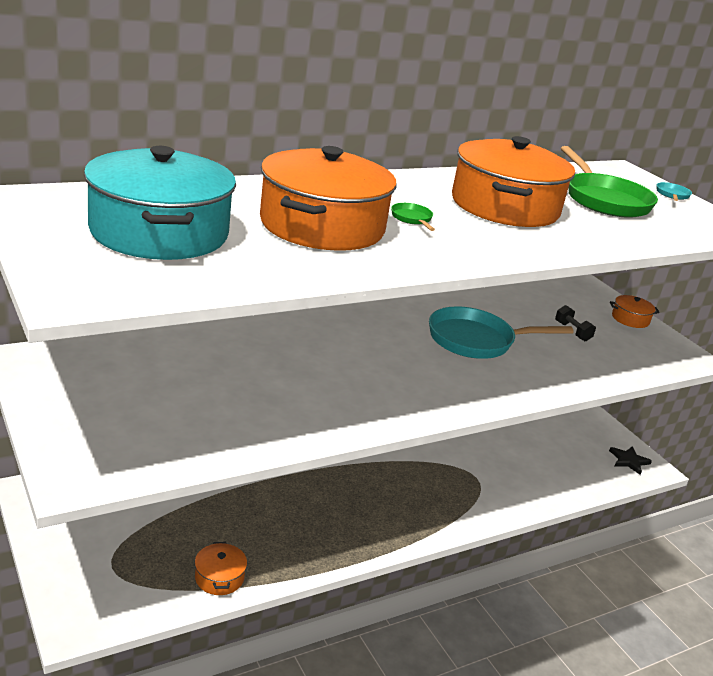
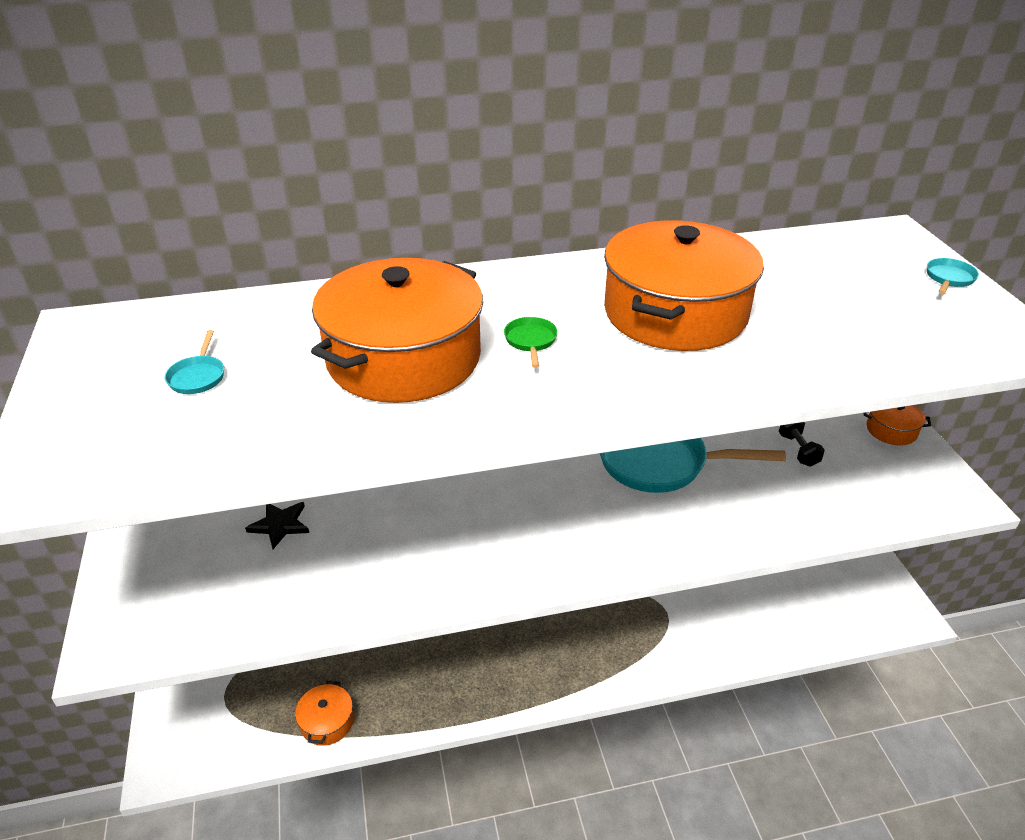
camera: 20 degrees right, 10 degrees up
turquoise pot [84,146,236,260] -> turquoise pan [165,330,224,394]
green pan [561,146,658,218] -> none
black star [609,446,652,475] -> black star moved to [245,502,309,549]

